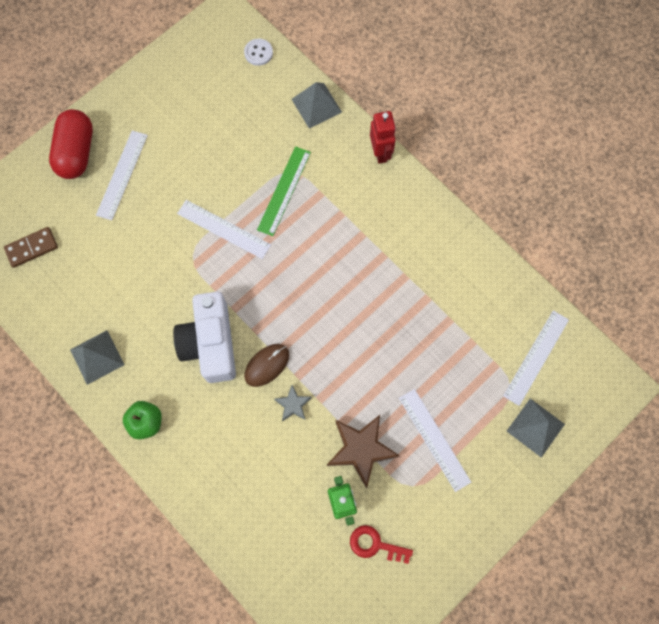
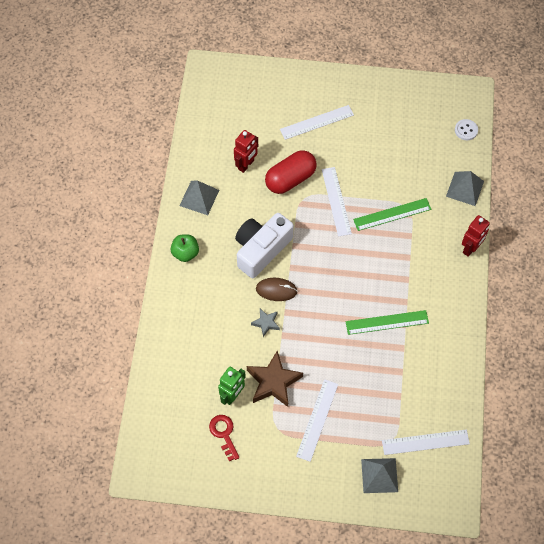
camera: 50 degrees right, 10 degrees down
brown domino [4,227,58,268] -> none
red capsule [49,109,93,179] -> red capsule moved to [265,150,317,194]
none -> red robot [234,130,258,173]
none -> green ruler [346,310,429,335]

